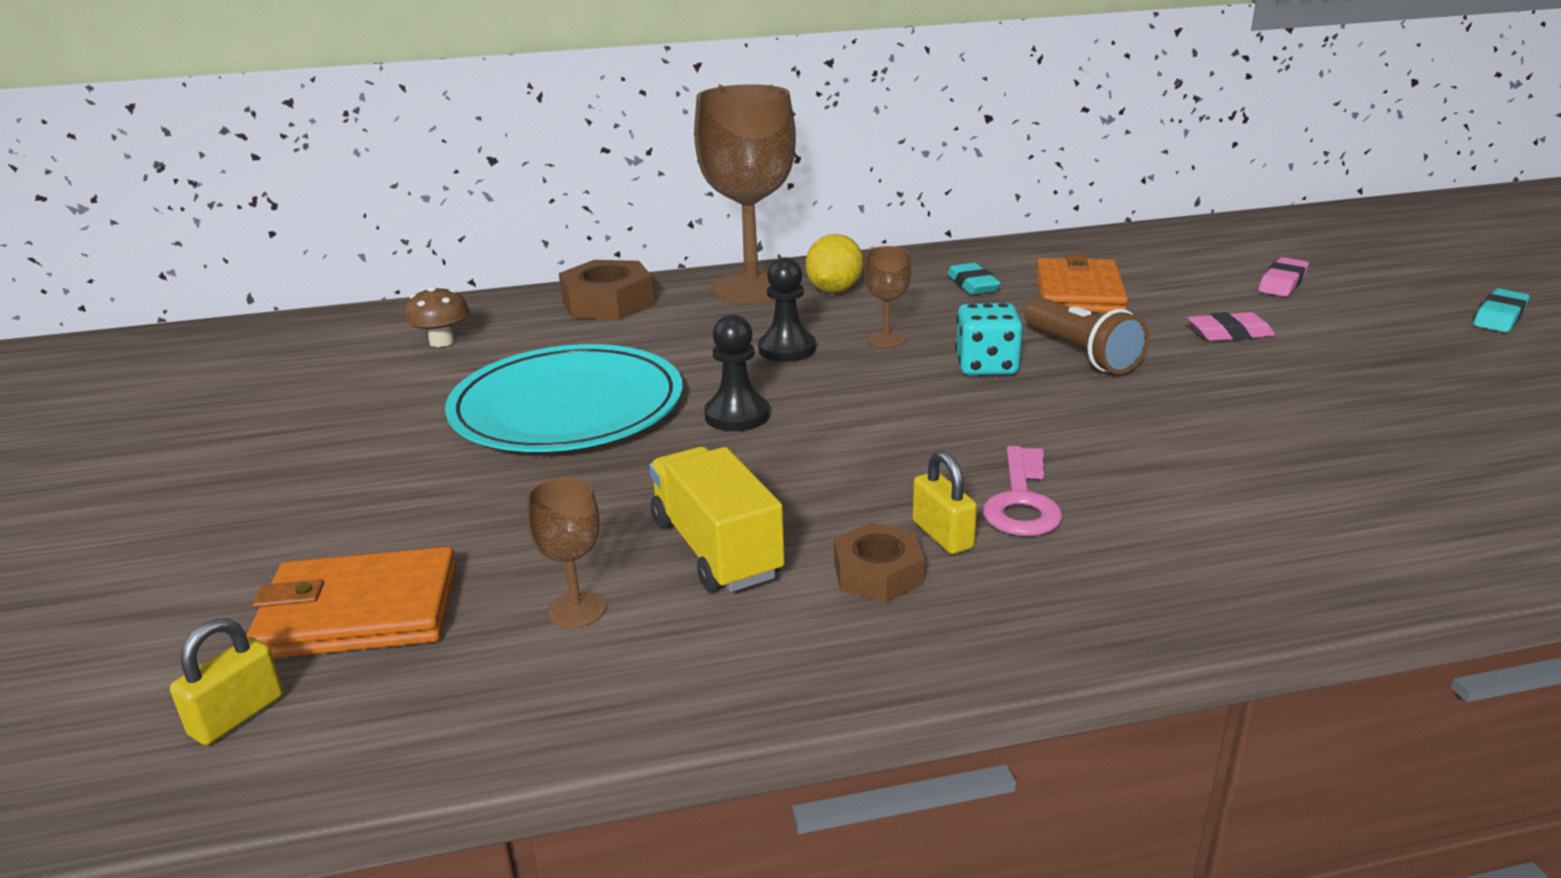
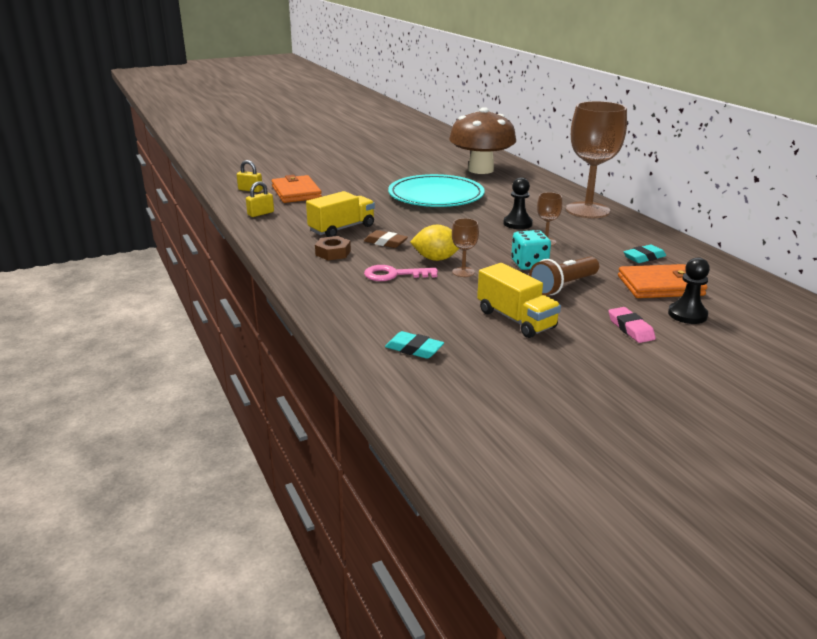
camera: 75 degrees right, 0 degrees up
brown mushroom [404,286,469,347] -> brown mushroom [449,107,516,174], size x2.45
brown goblet [526,477,606,628] -> brown goblet moved to [452,218,479,277]
brown nut [559,260,654,320] -> none
black pawn [704,314,770,431] -> black pawn moved to [668,257,710,324]
yellow lemon [806,234,863,293] -> yellow lemon moved to [410,225,459,261]
yellow padlock [913,450,977,554] -> yellow padlock moved to [246,181,274,217]
pink eraser [1258,257,1309,297] -> none
turquoise eraser [1473,289,1530,332] -> turquoise eraser moved to [385,331,444,359]
none -> brown eraser [364,230,408,248]
none -> yellow truck [477,263,561,338]

